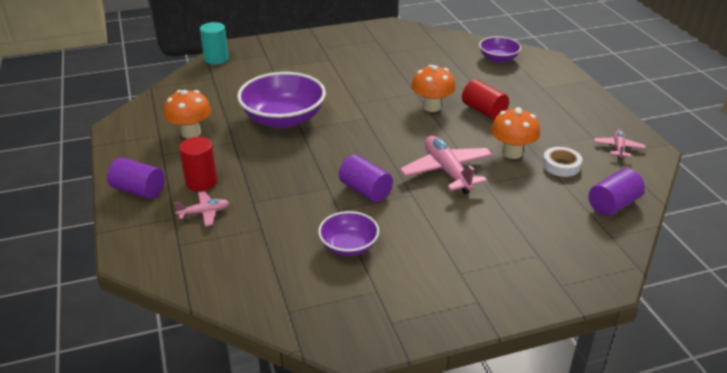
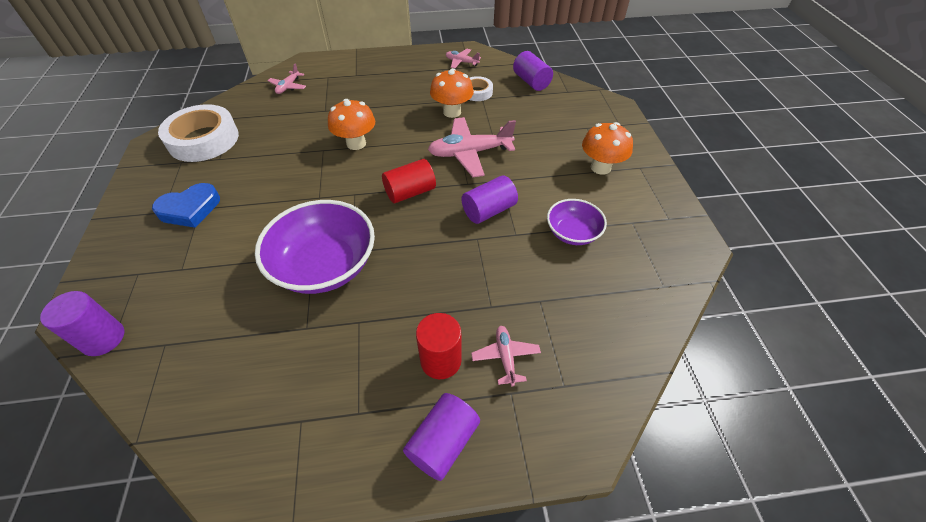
camera: 80 degrees left, 15 degrees up
orange mushroom [164,90,211,139] -> orange mushroom moved to [582,122,633,175]
turquoise cylinder [200,22,229,65] -> purple cylinder [40,291,124,356]
red cylinder [462,79,509,120] -> red cylinder moved to [382,159,436,203]
purple bowl [479,36,521,63] -> pink plane [268,63,306,94]
none -> blue heart [152,183,220,228]
none -> white tape [158,104,239,162]

